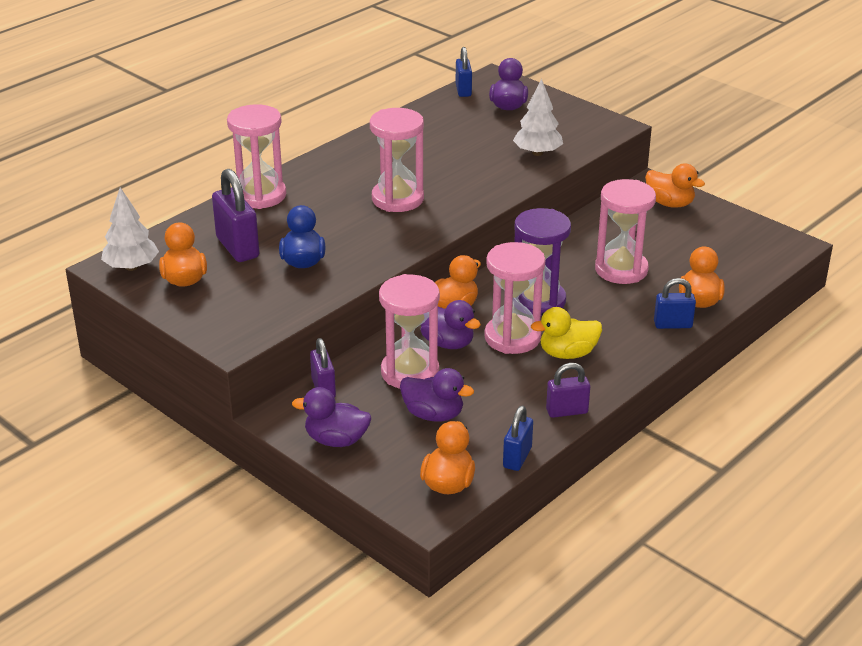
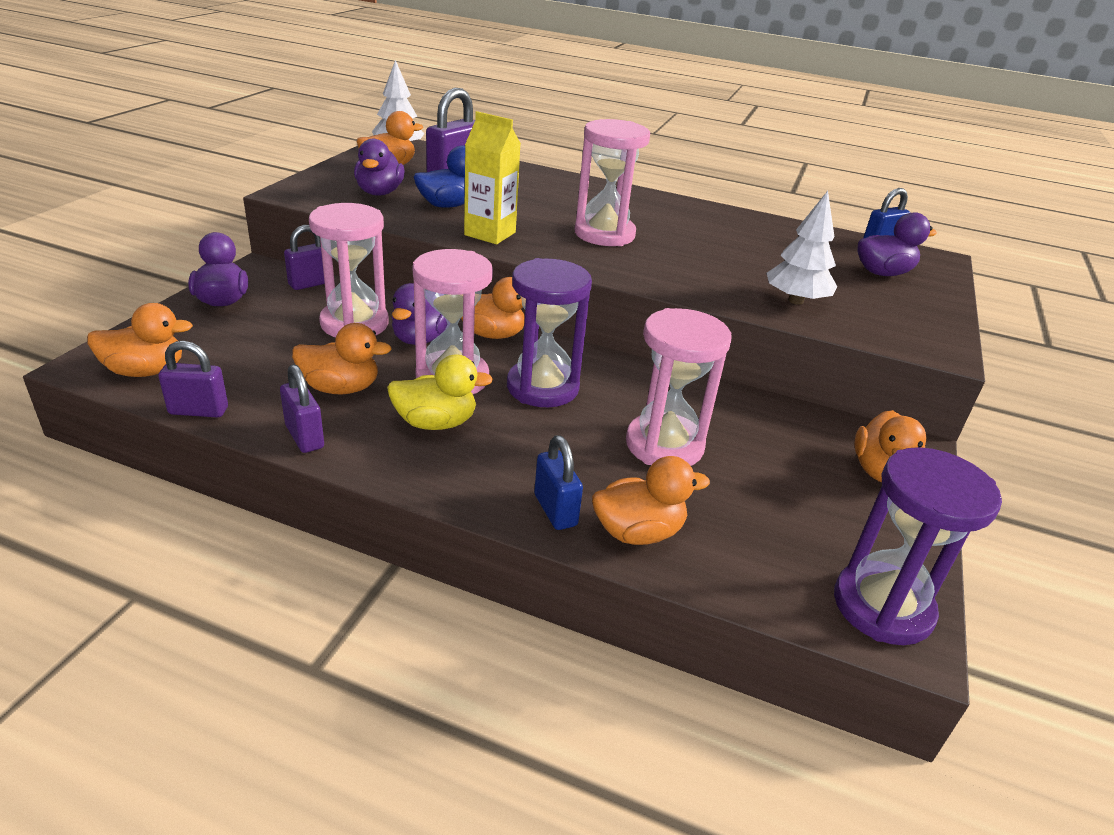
camera: 65 degrees right, 0 degrees up
pink hourglass [227,104,286,209] -> none
purple duck [400,368,474,422] -> purple duck moved to [354,139,405,196]
blue padlock [503,406,533,471] -> purple padlock [158,341,228,418]
yellow duck [531,307,602,359] -> yellow duck turned 120 degrees clockwise [387,354,493,430]
none -> orange duck [292,323,392,394]
none -> yellow carton [464,111,521,244]
none -> purple hourglass [834,447,1002,645]

